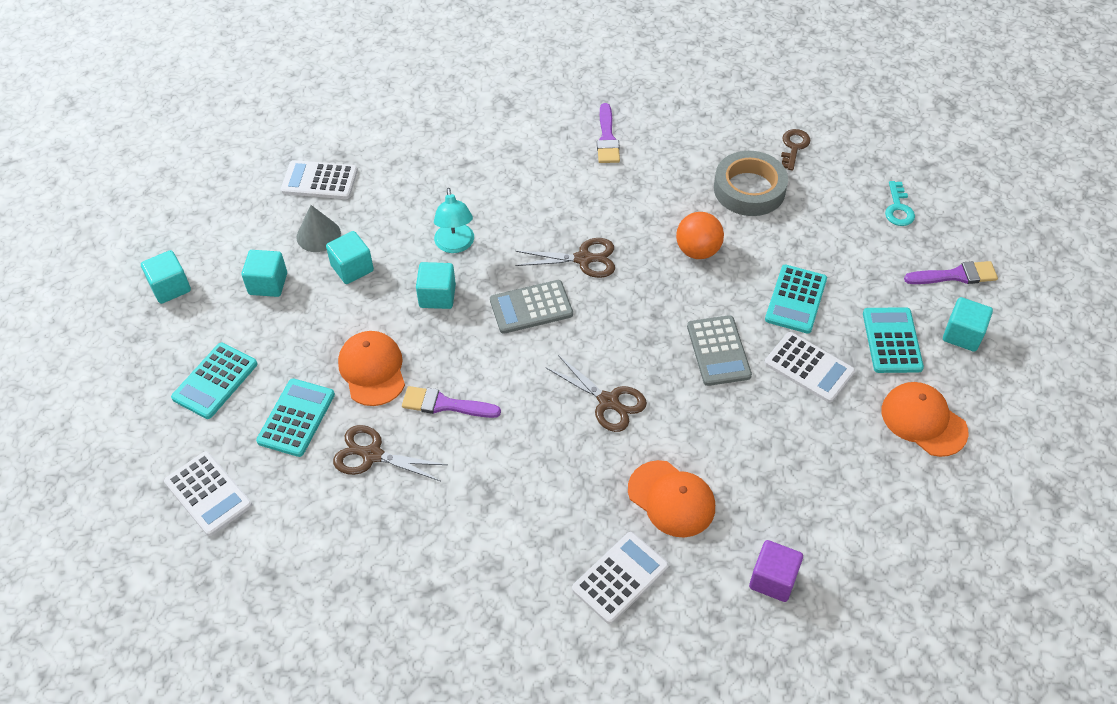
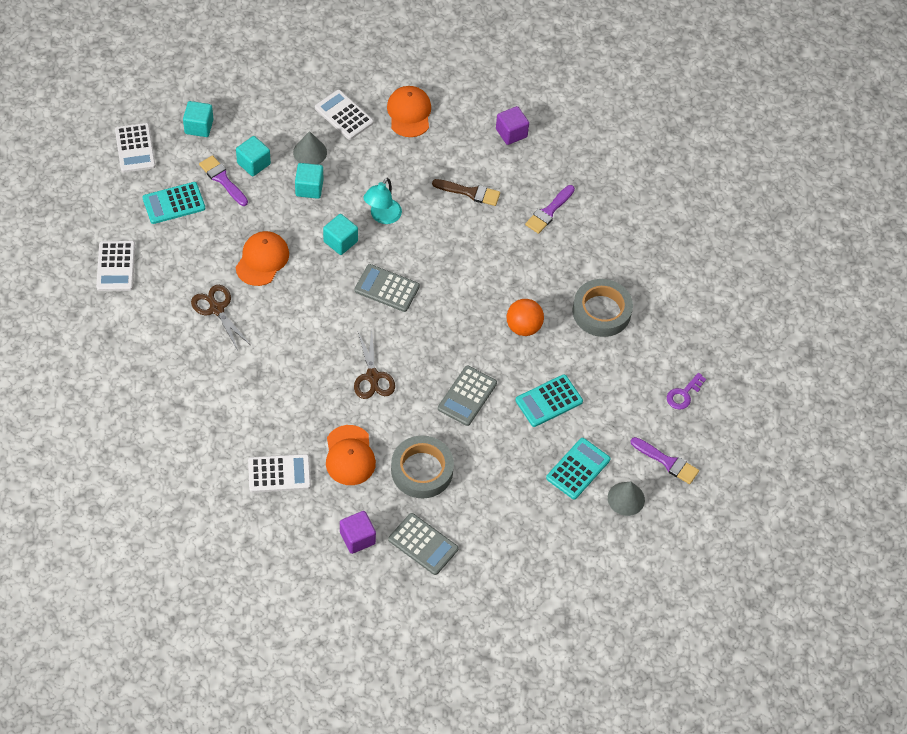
camera: 35 degrees right, 5 degrees up
turquoise calculator [256,379,335,457] -> none
purple brush [402,386,501,418] -> purple brush moved to [199,155,248,206]
brown scissors [515,238,615,278] -> none
white calculator [764,332,855,403] -> white calculator moved to [115,123,156,173]
brown key [781,129,810,171] -> none
orange cap [882,382,969,457] -> orange cap moved to [387,86,431,137]
turquoise key [885,181,915,226] -> purple key [667,373,706,410]
turquoise cube [943,297,993,352] -> grey cone [608,482,645,516]
none -> grey calculator [388,513,459,575]
none -> grey tape [391,436,454,498]
none -> brown brush [432,179,500,206]
none -> purple cube [496,106,529,145]

